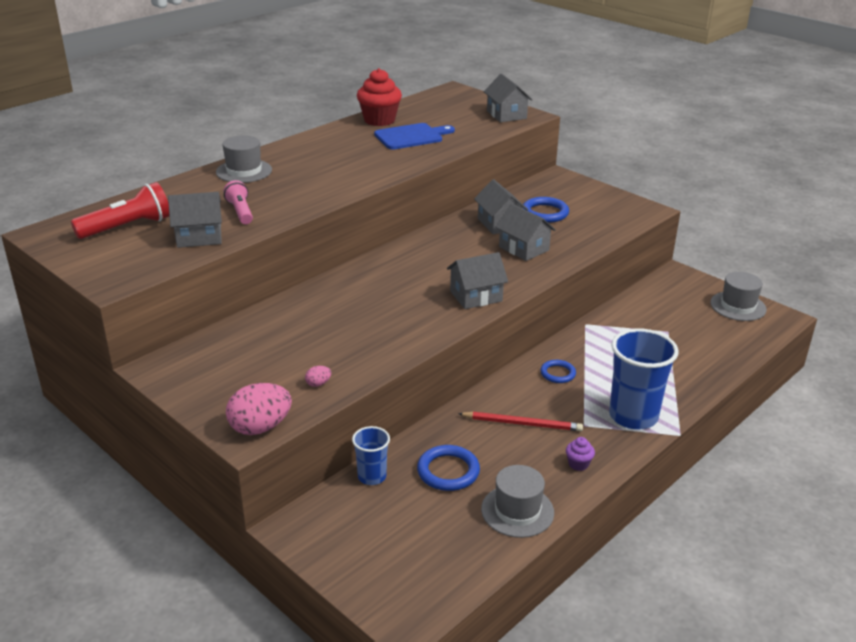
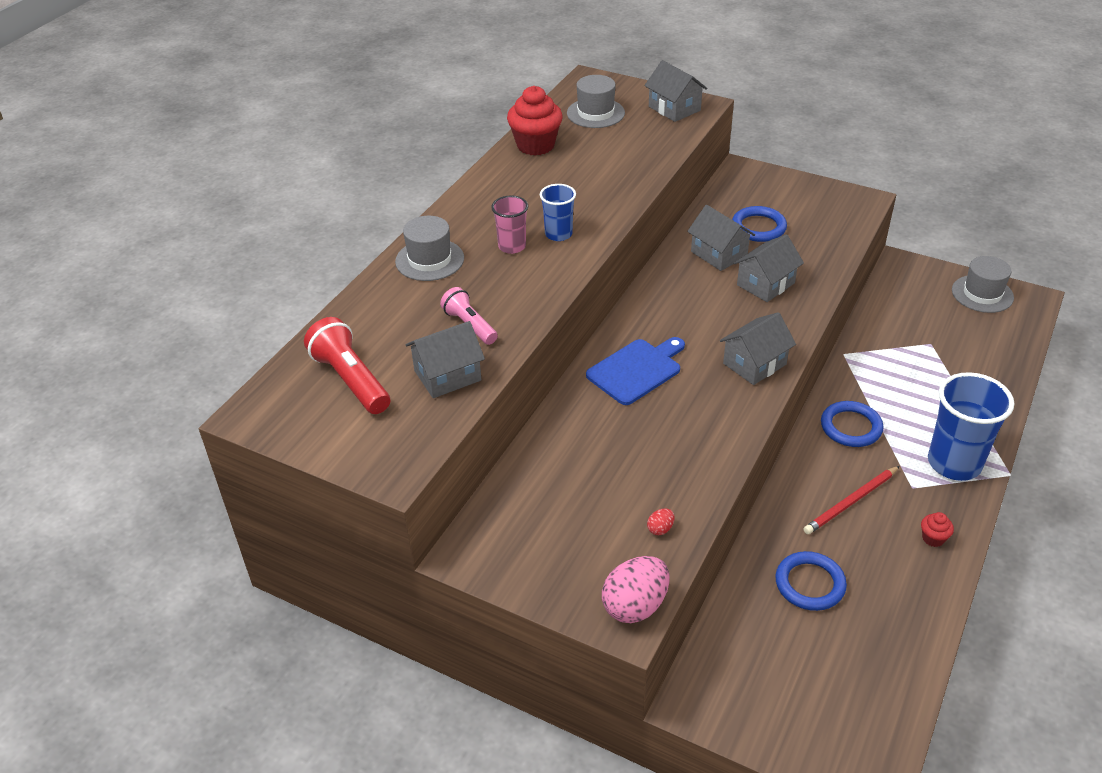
camera: 15 degrees left, 10 degrees up
red flashlight [71,182,169,239] -> red flashlight turned 75 degrees counterclockwise [304,317,390,414]
pink egg [305,366,331,387] -> red egg [647,508,674,535]
blue cup [352,426,390,485] -> blue cup moved to [540,184,576,241]
blue cutting board [374,123,455,150] -> blue cutting board moved to [586,337,685,405]
red pencil [458,412,583,431] -> red pencil turned 150 degrees clockwise [804,466,900,534]
grey hat [481,465,554,538] -> grey hat moved to [567,75,625,128]
grey house [496,204,556,261] -> grey house turned 75 degrees counterclockwise [734,234,804,302]
blue ring [540,360,576,383] -> blue ring [821,401,883,447], size x1.54
purple cupcake [566,437,595,471] -> red cupcake [921,512,954,547]
none -> pink cup [491,195,528,254]

